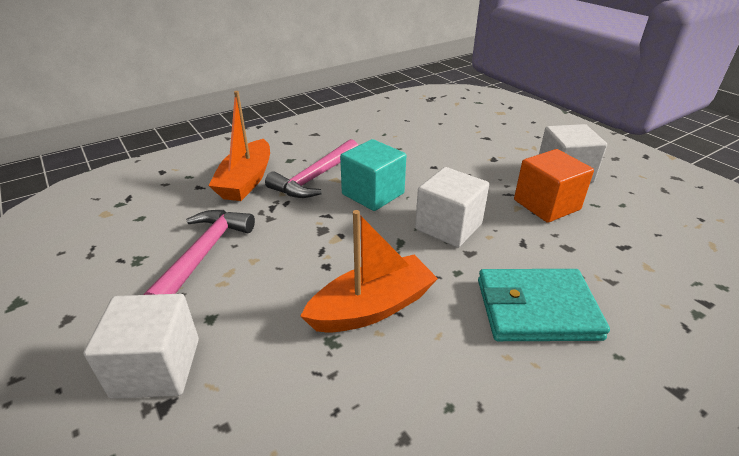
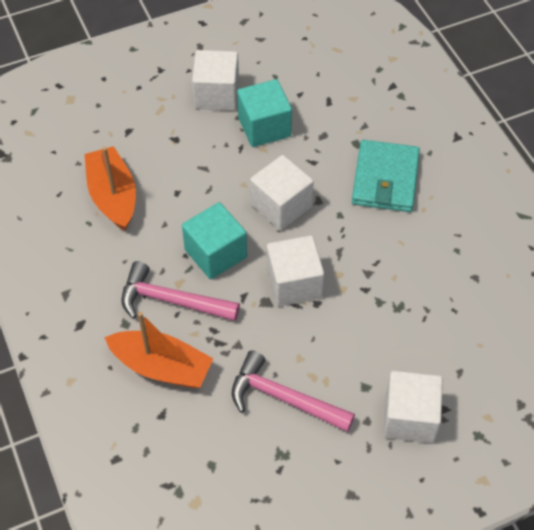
camera: 80 degrees left, 20 degrees up
pink hammer [265,139,358,198] -> pink hammer turned 150 degrees clockwise [121,261,240,321]
orange boat [300,210,438,333] -> orange boat moved to [84,146,136,231]
orange cube [514,149,594,223] -> turquoise cube [237,79,292,147]
none -> white cube [267,235,324,306]

